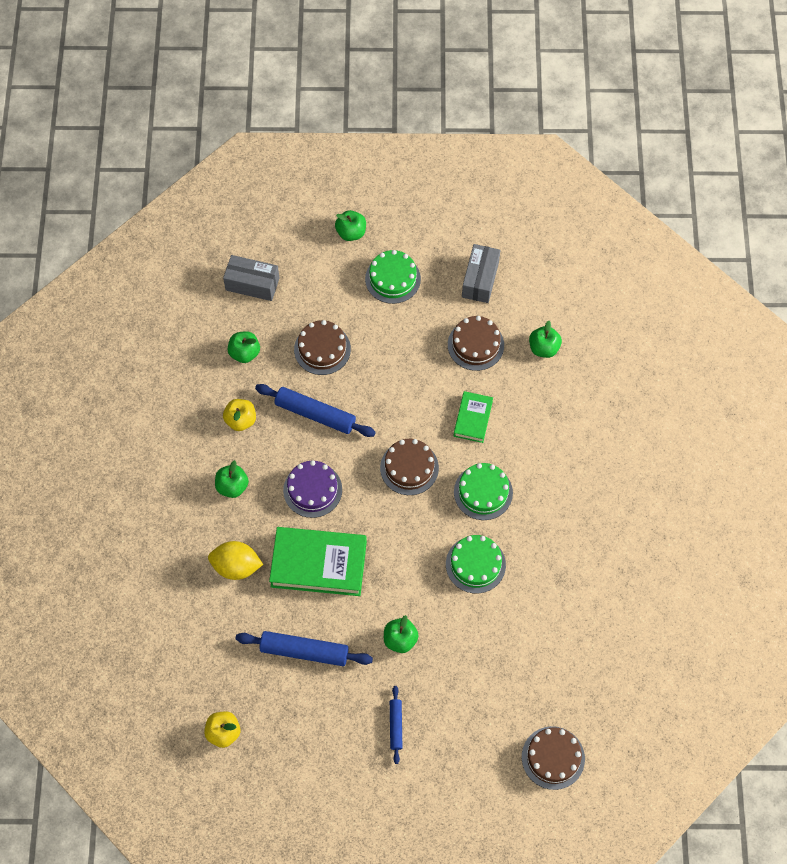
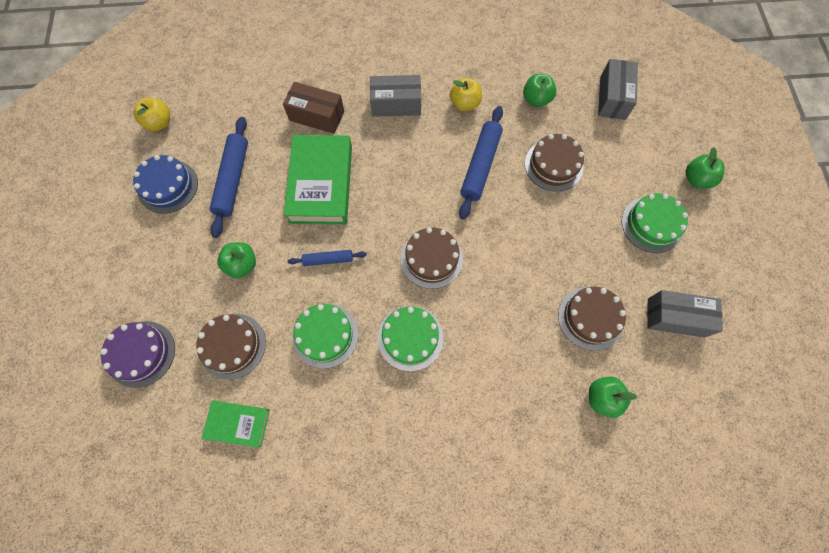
camera: 85 degrees right, 5 degrees up
yellow lemon [208,541,263,580] -> brown box [283,82,344,134]
green apple [215,460,249,498] -> grey box [370,75,421,117]
purple cake [283,460,342,518] -> purple cake moved to [100,321,175,388]
blue rolling pin [390,686,402,764] -> blue rolling pin moved to [288,250,367,266]
green book [454,391,493,443] -> green book moved to [202,401,270,447]
brown cake [522,726,585,790] -> brown cake moved to [196,314,266,380]
none -> blue cake [133,155,198,214]

